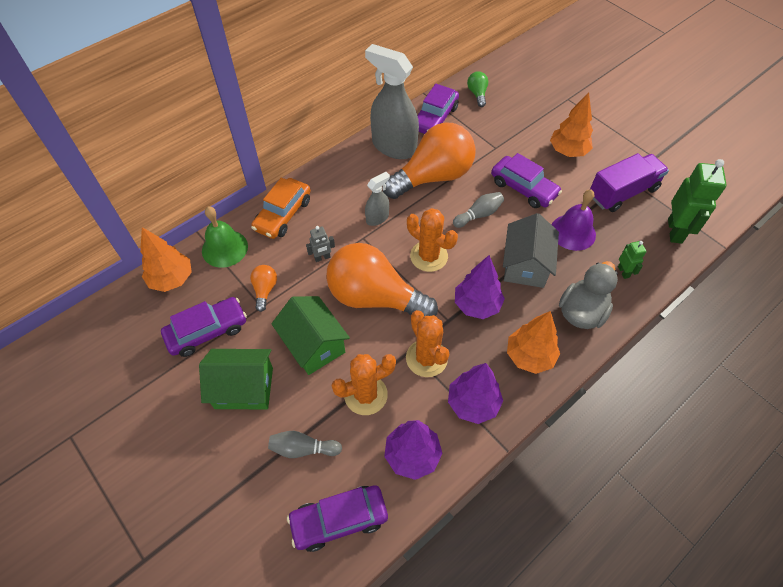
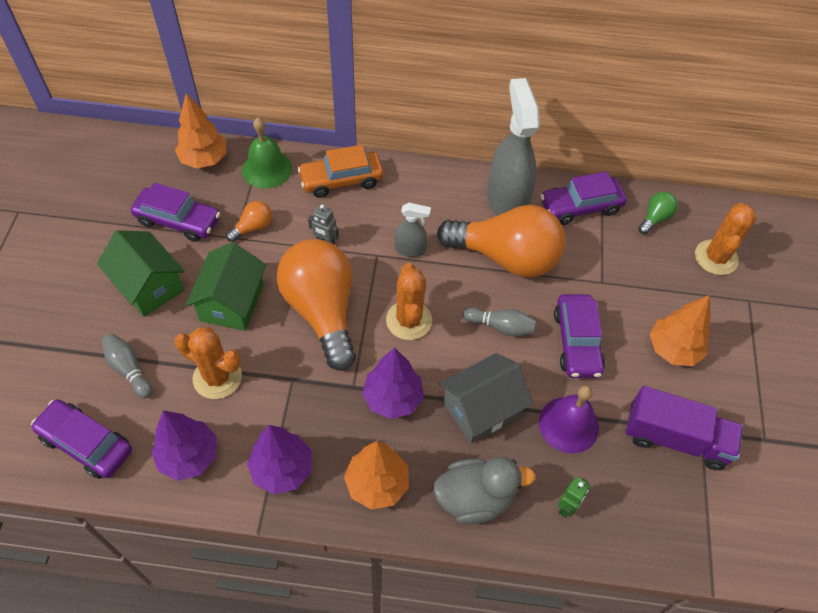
camera: 45 degrees right, 0 degrees up
orange cactus [406,310,449,377] -> orange cactus moved to [695,203,757,275]
green robot [668,159,727,244] -> none

